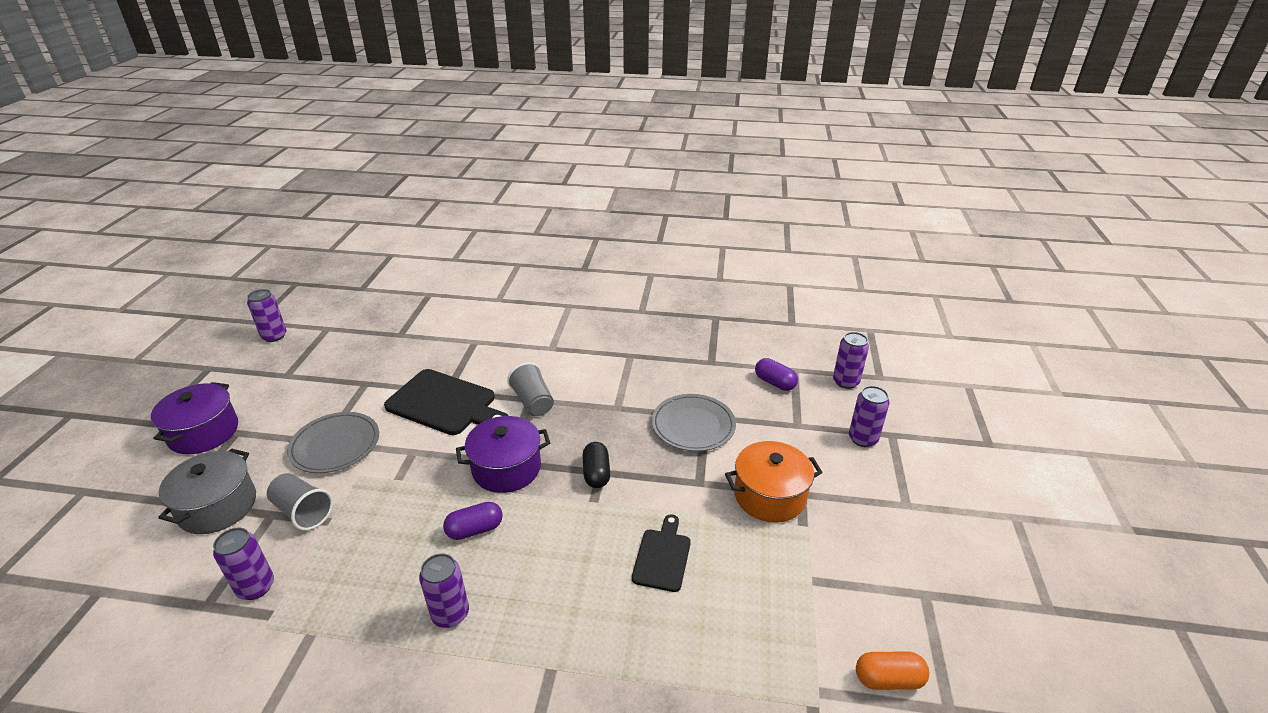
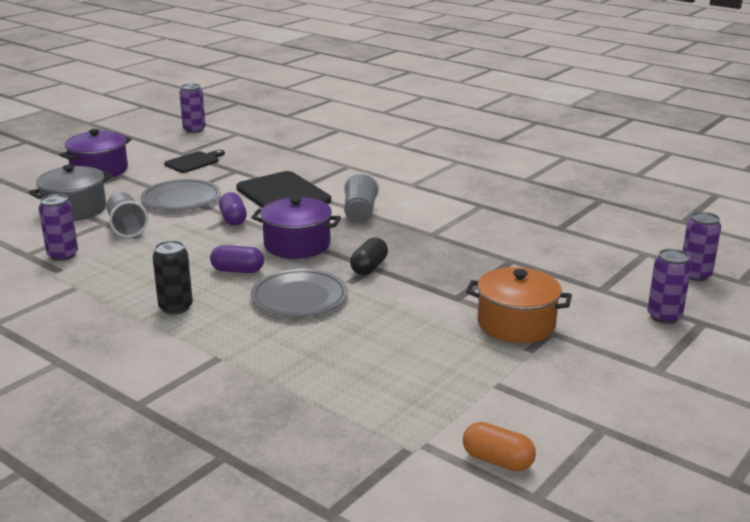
camera: 30 degrees right, 10 degrees down
purple can [419,553,469,628] -> black can [152,241,193,314]
black cutting board [632,514,691,592] -> black cutting board moved to [164,150,225,173]
grey plate [652,394,736,452] -> grey plate moved to [251,269,348,317]
purple capsule [755,358,798,391] -> purple capsule moved to [219,192,247,226]

